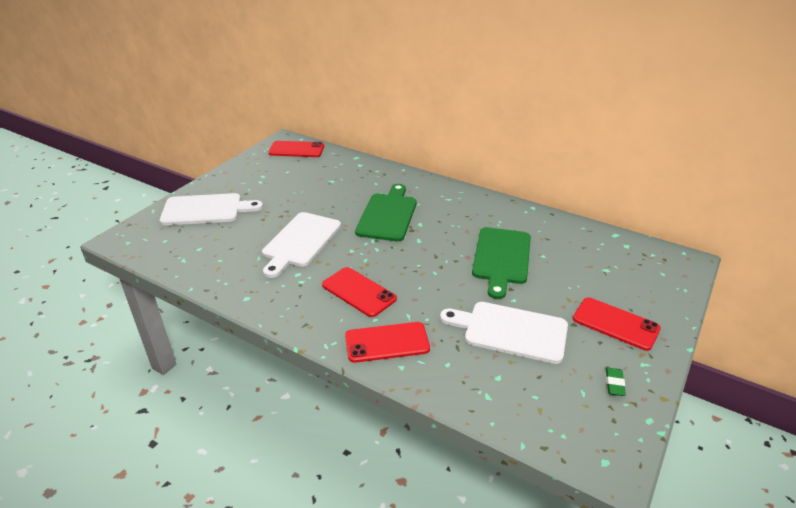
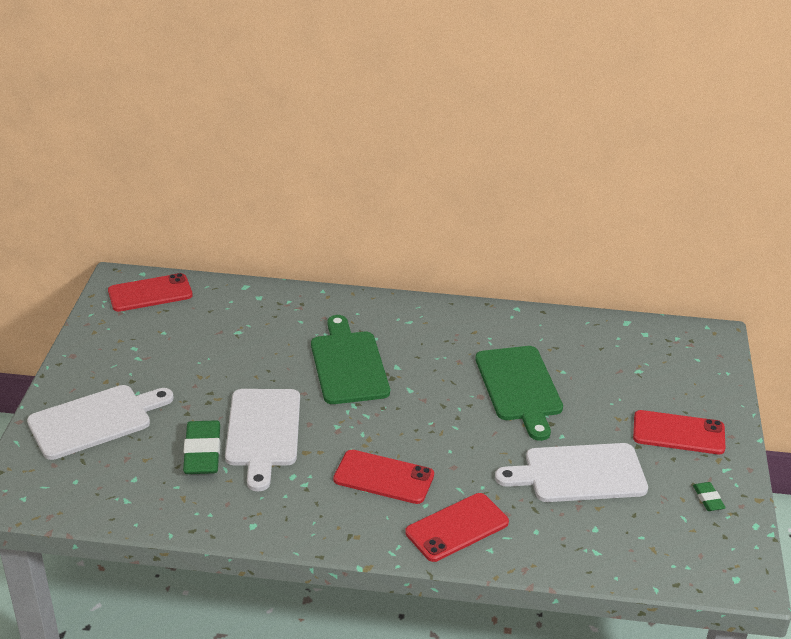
camera: 25 degrees left, 0 degrees up
none -> green eraser [183,420,221,474]

